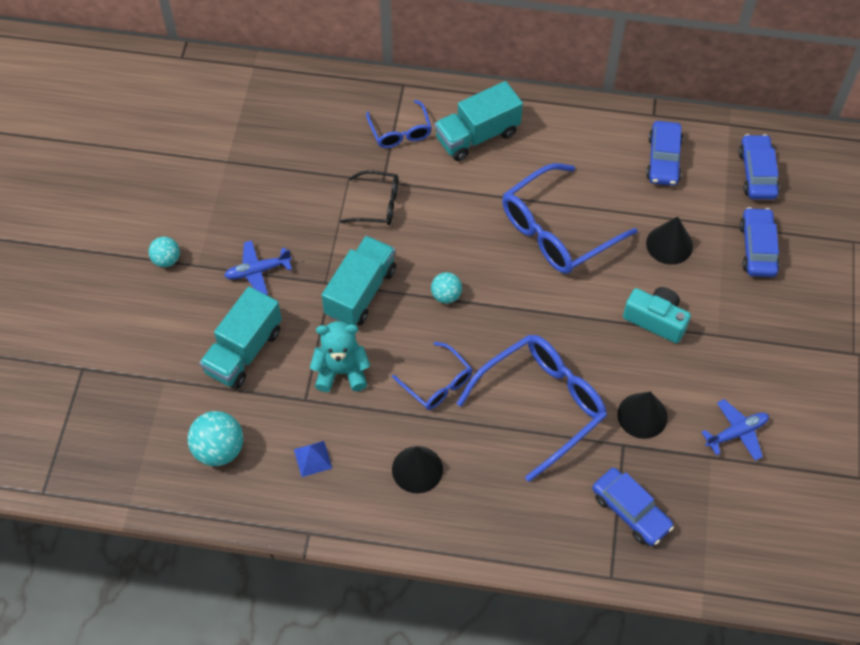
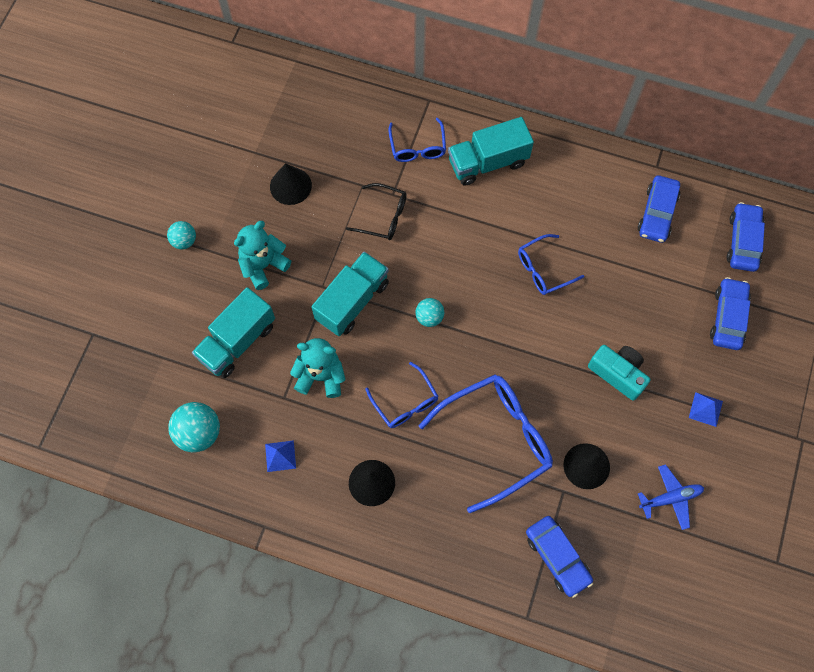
camera: 10 degrees right, 10 degrees up
blue plane [224,240,292,295] -> turquoise teddy bear [234,221,291,290]
blue glasses [502,163,637,274] -> blue glasses [518,234,584,295], size x0.55
black cone [646,216,693,265] -> black cone moved to [270,163,312,205]
none -> blue pyramid [689,392,723,427]

